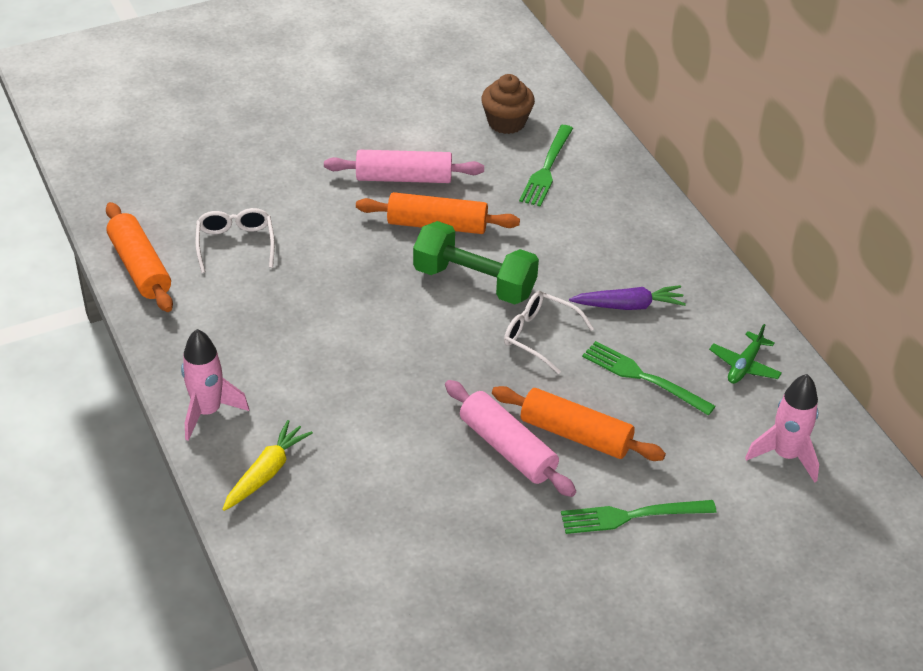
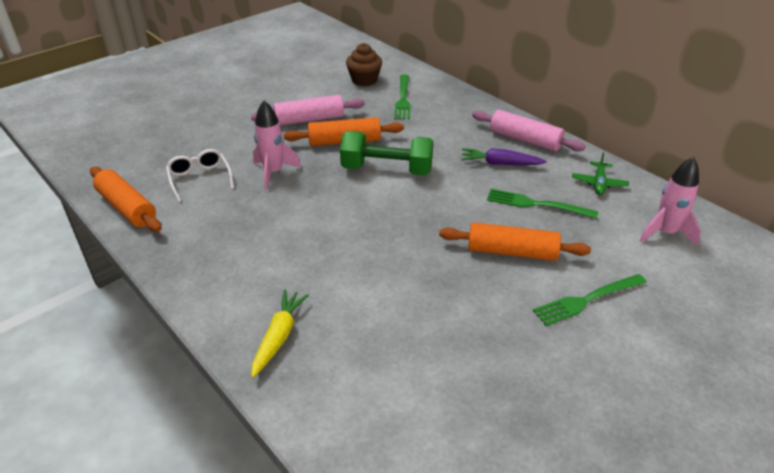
camera: 15 degrees left, 5 degrees down
pink rocket [181,329,249,441] -> pink rocket moved to [253,100,301,190]
pink rolling pin [445,380,576,497] -> pink rolling pin moved to [472,110,586,152]
white glasses [504,291,594,374] -> none
purple carrot [569,285,686,310] -> purple carrot turned 150 degrees counterclockwise [461,148,547,165]

